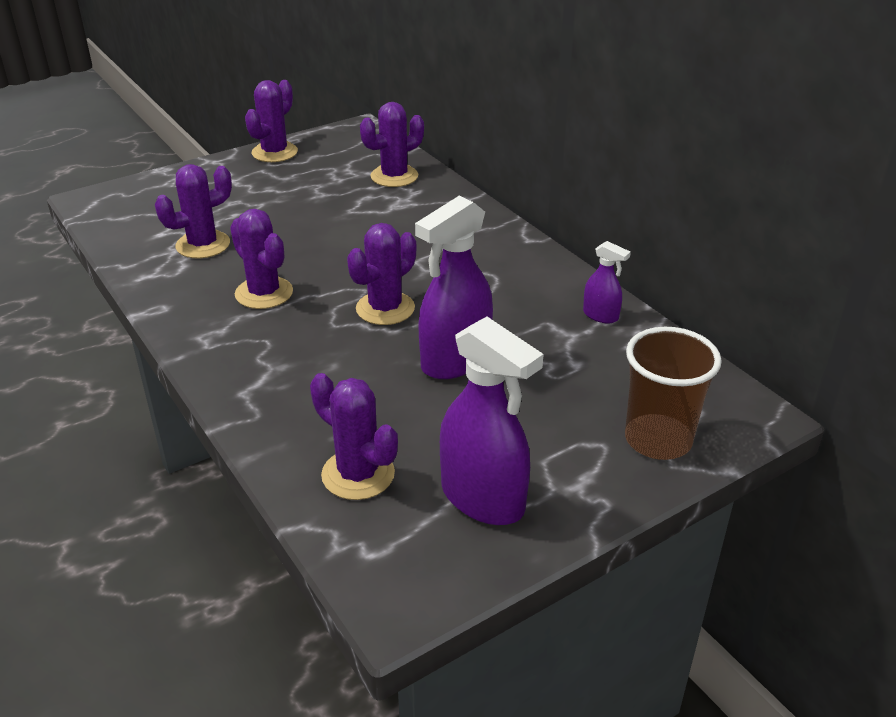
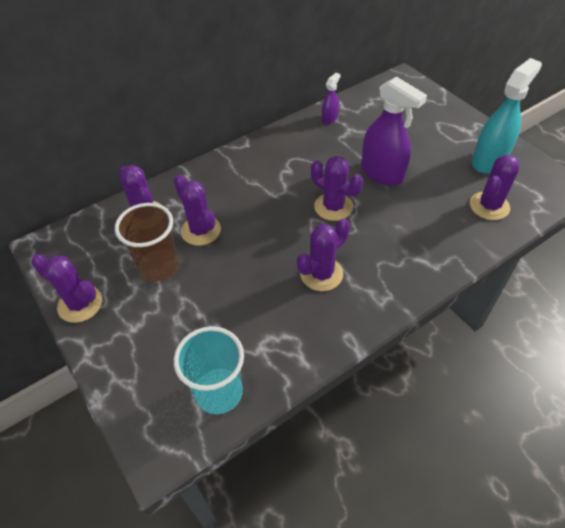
camera: 90 degrees left, 15 degrees up
purple cactus [155,164,232,258] -> purple cactus moved to [174,174,221,246]
purple spray bottle [440,317,544,525] -> turquoise spray bottle [472,58,542,173]
brown cup [625,327,722,460] -> brown cup moved to [115,203,179,282]
none -> turquoise cup [174,326,244,414]

